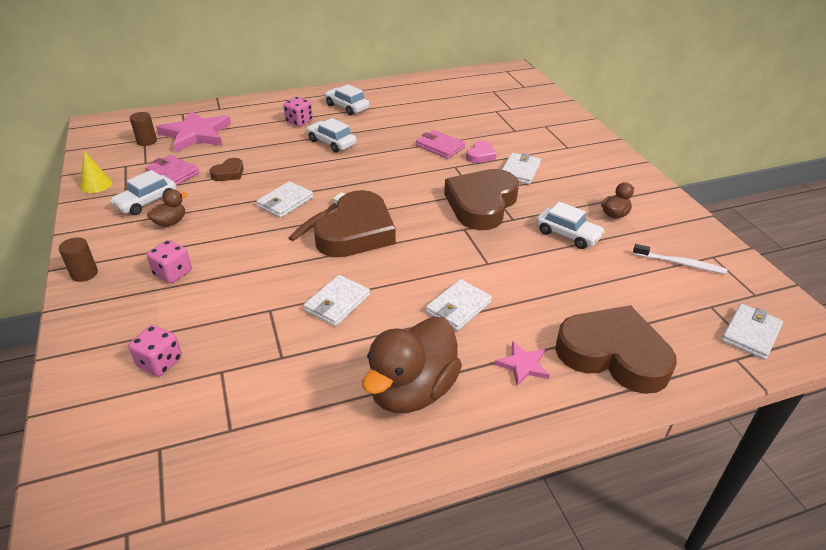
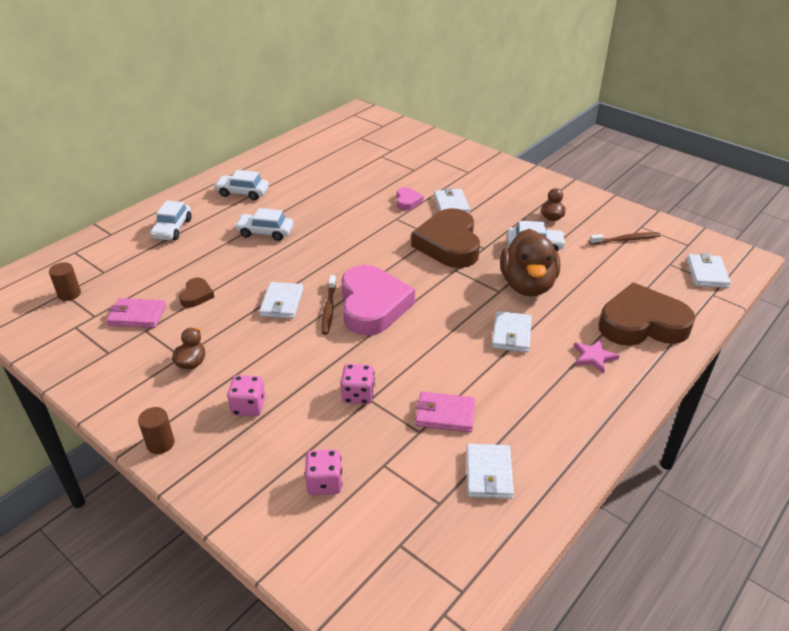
camera: 30 degrees left, 0 degrees up
yellow cone [80,151,112,193] -> none
white car [110,170,177,215] -> white car moved to [150,201,192,240]
pink star [156,110,231,152] -> none
pink dice [283,97,313,127] -> pink dice moved to [341,364,375,404]
white wallet [303,275,370,326] -> white wallet moved to [466,444,514,499]
brown heart [314,190,396,257] -> pink heart [341,265,415,335]
brown duck [362,317,462,413] -> brown duck moved to [500,229,560,296]
pink wallet [416,130,465,159] -> pink wallet moved to [415,391,476,432]
white toothbrush [633,244,727,274] -> brown toothbrush [589,232,661,245]

